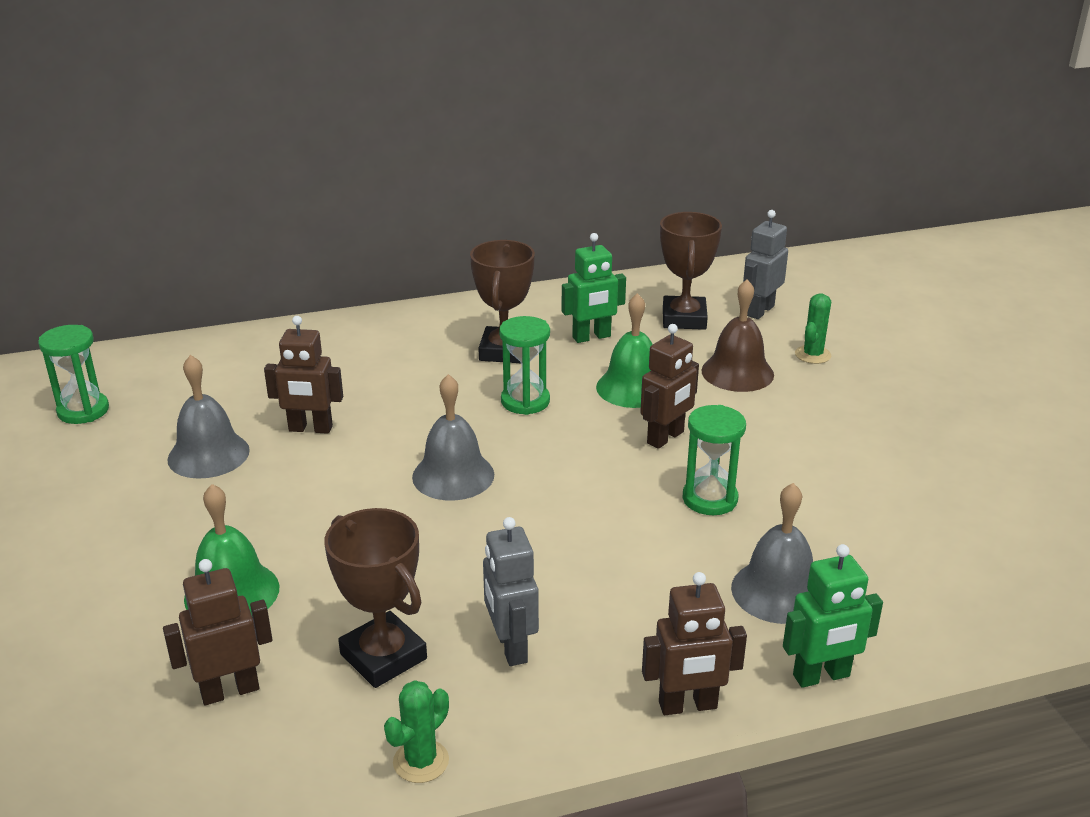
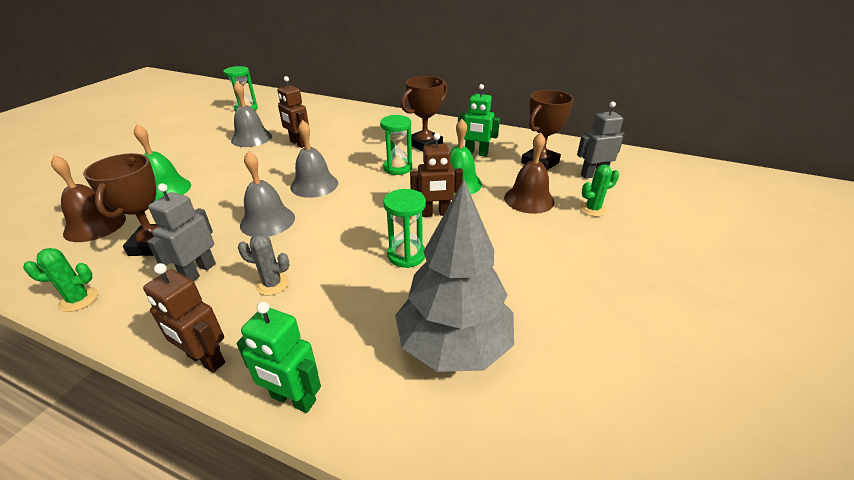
camera: 40 degrees right, 5 degrees up
brown robot [163,559,272,705] -> brown bell [51,155,126,242]
grey bell [731,483,813,624] -> grey bell moved to [240,151,295,237]
none -> grey cactus [238,234,290,295]
none -> grey tree [395,180,514,372]

